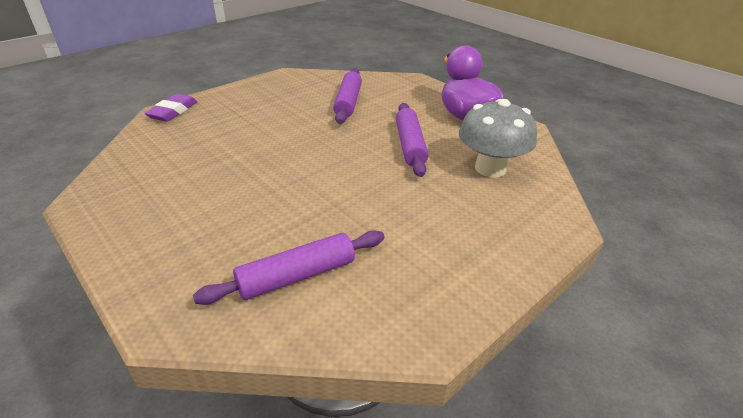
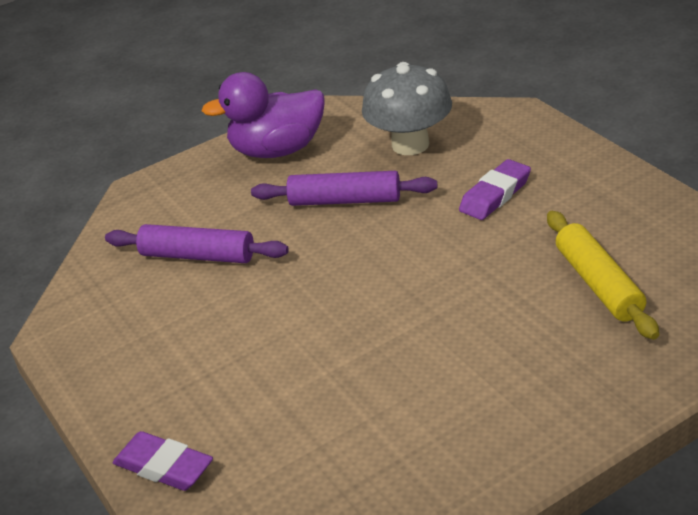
camera: 75 degrees left, 0 degrees up
purple rolling pin [193,230,384,305] -> yellow rolling pin [547,211,659,340]
none -> purple eraser [459,159,531,220]

